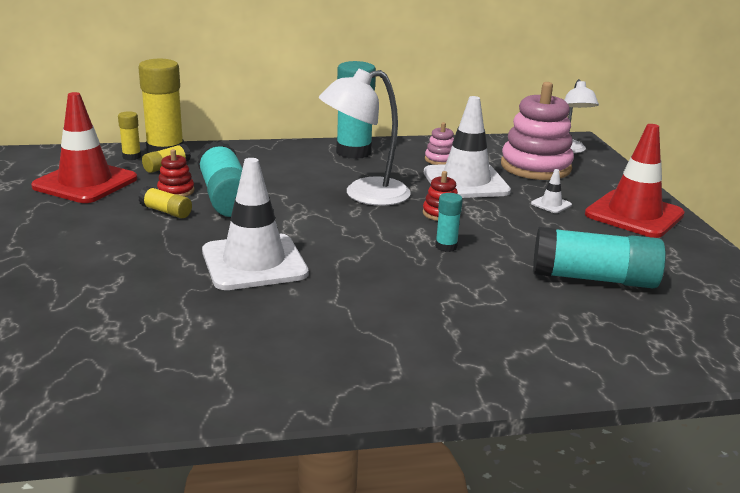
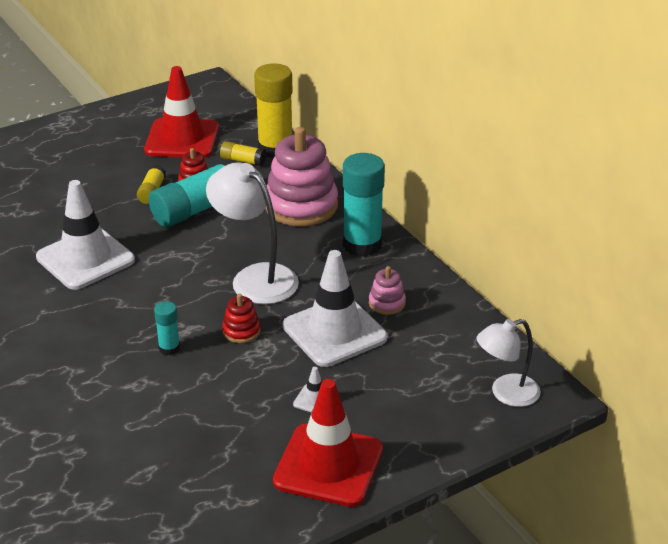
camera: 70 degrees right, 10 degrees up
yellow glue stick [118,111,141,160] -> none
pink stacking toy [501,82,574,180] -> pink stacking toy moved to [265,127,338,226]
turquoise glue stick [533,227,666,288] -> none

